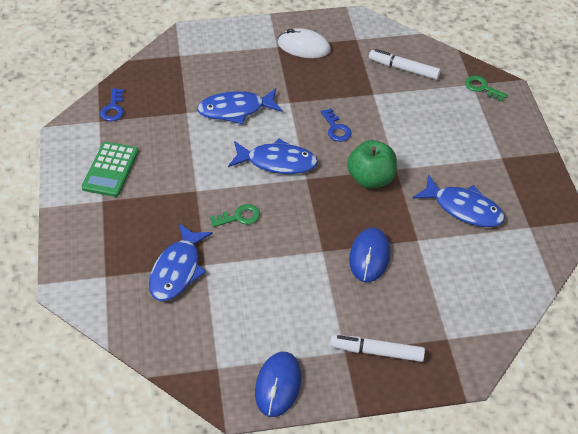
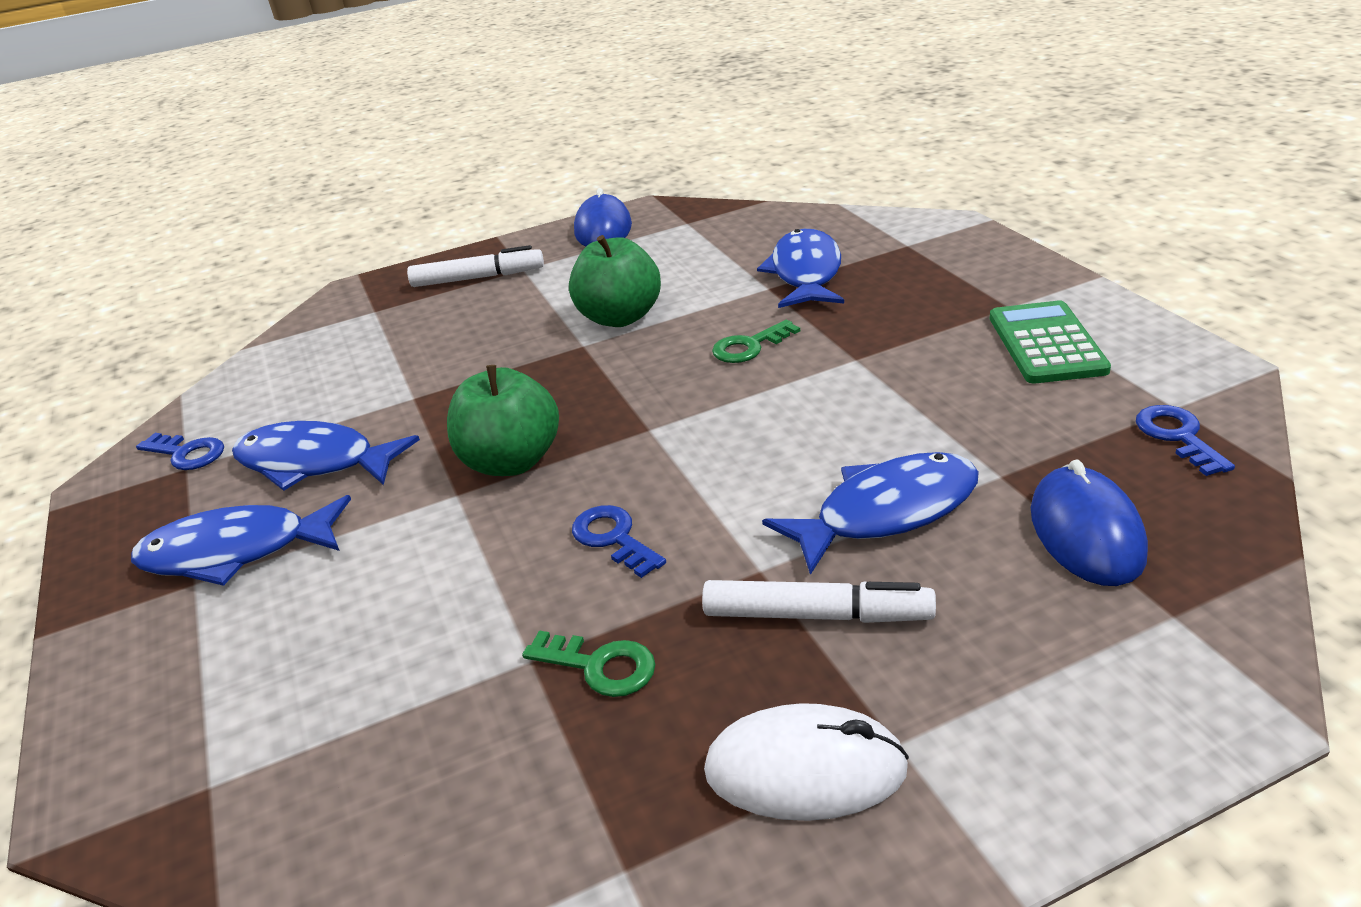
camera: 170 degrees right, 15 degrees down
blue fish [228,138,318,174] -> blue fish moved to [131,495,351,586]
blue mouse [349,228,390,282] -> blue mouse moved to [1031,459,1148,586]
white marker [369,49,441,80] -> white marker moved to [702,580,936,623]
green key [465,76,507,102] -> green key moved to [522,631,655,697]
none -> blue key [136,433,224,470]
none -> green apple [569,235,661,327]

